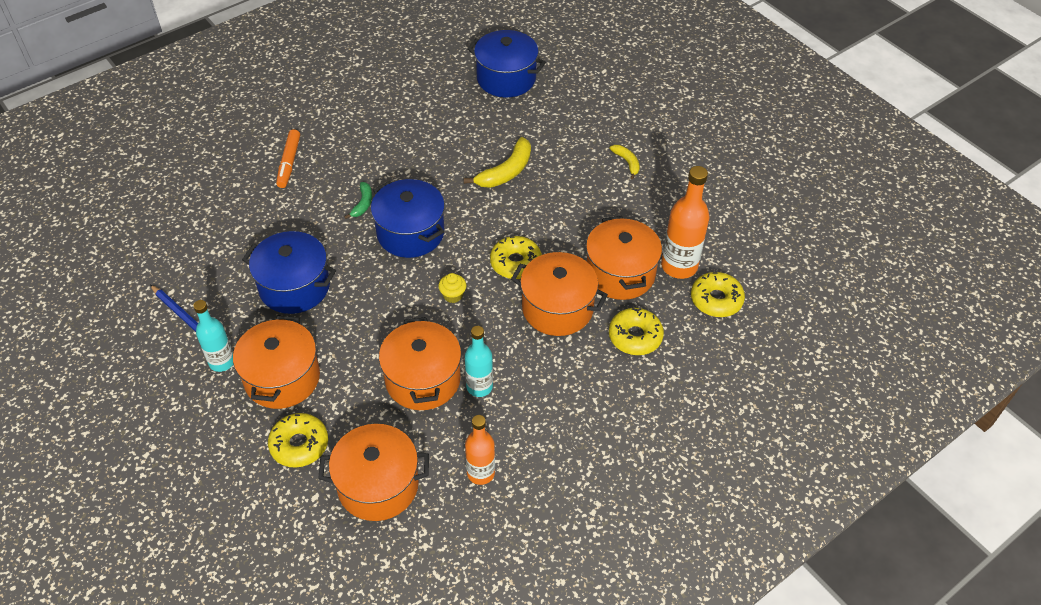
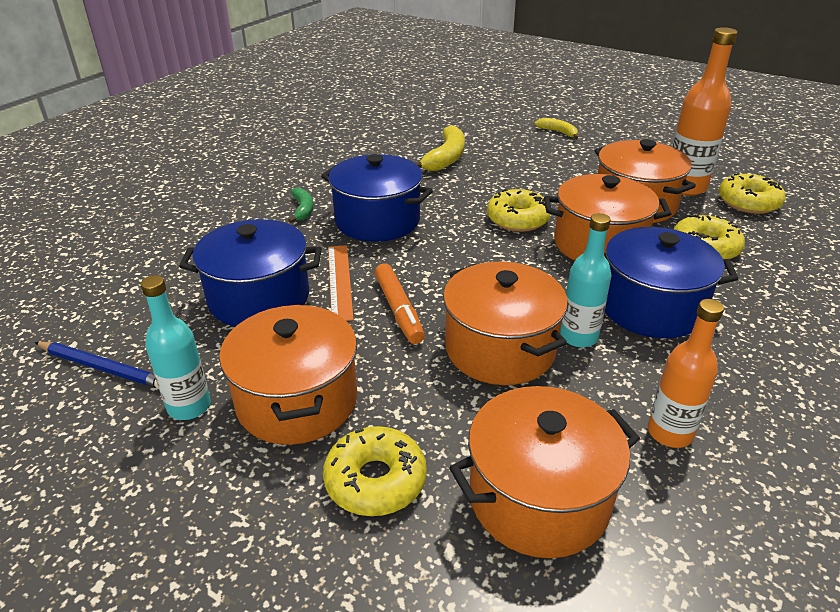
camera: 20 degrees left, 15 degrees down
orange marker [276,129,300,188] -> orange marker moved to [375,263,425,344]
yellow cupcake [438,273,466,303] -> none
blue pot [467,30,546,97] -> blue pot moved to [604,227,738,338]
none -> orange ruler [328,245,354,321]

